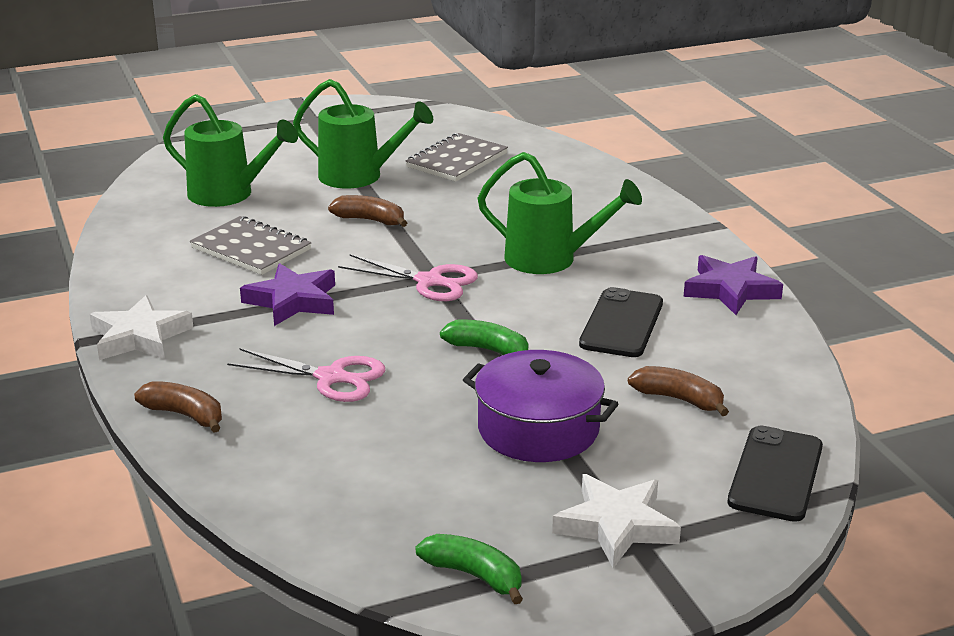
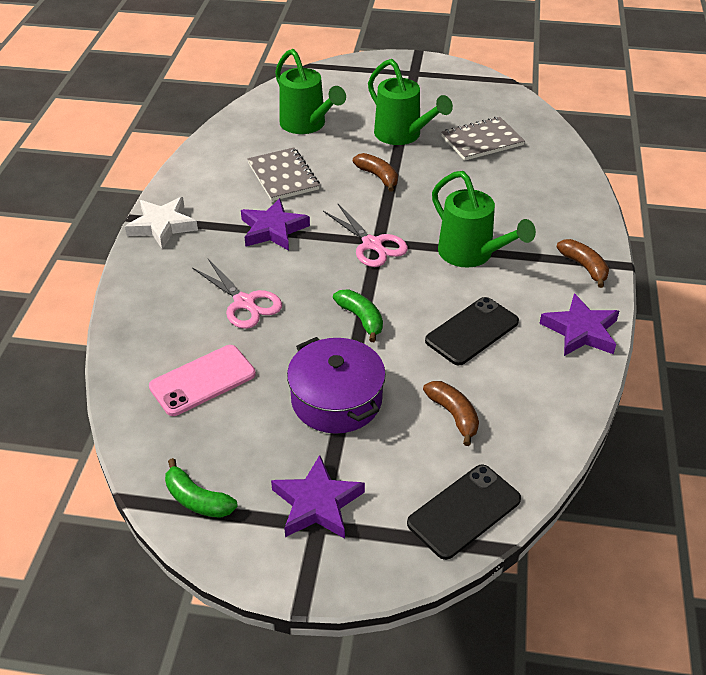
camera: 30 degrees right, 15 degrees up
brown banana [134,381,222,433] -> brown banana moved to [556,239,609,288]
green banana [415,534,523,604] -> green banana turned 150 degrees clockwise [165,458,238,518]
white star [552,474,681,568] -> purple star [271,455,365,539]
none -> pink phone [149,345,256,416]

